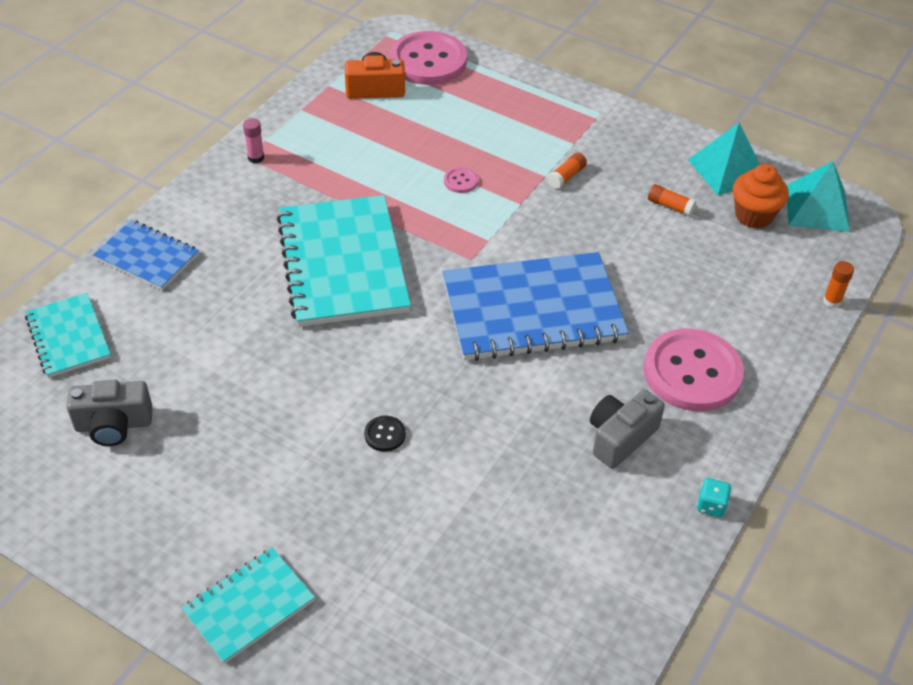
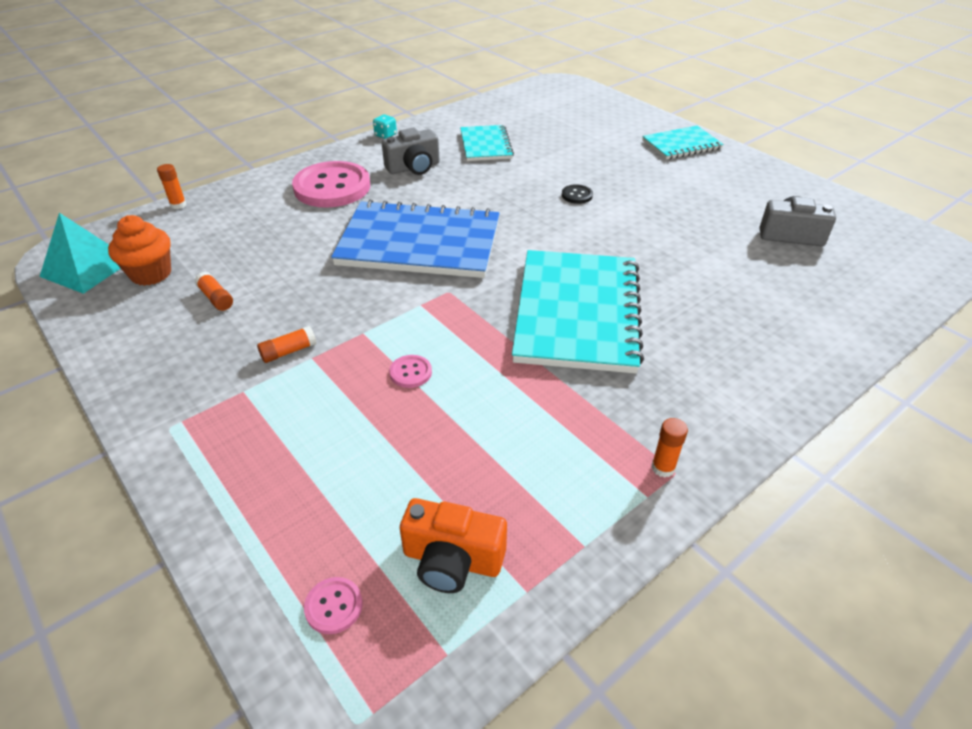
camera: 160 degrees left, 5 degrees down
turquoise notebook [25,293,111,378] -> turquoise notebook moved to [460,125,514,161]
blue notebook [93,220,199,290] -> none
pink glue stick [243,118,264,163] -> orange glue stick [651,418,688,478]
pink button [390,31,467,85] -> pink button [304,577,363,634], size x0.40
turquoise pyramid [688,123,760,195] -> none

